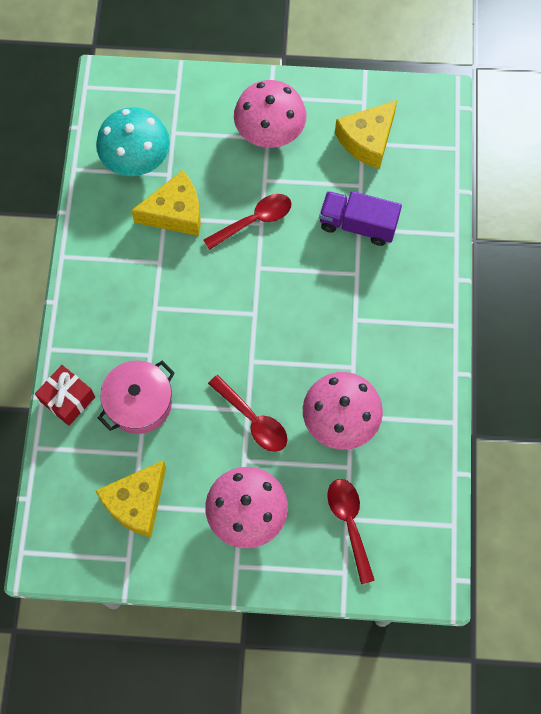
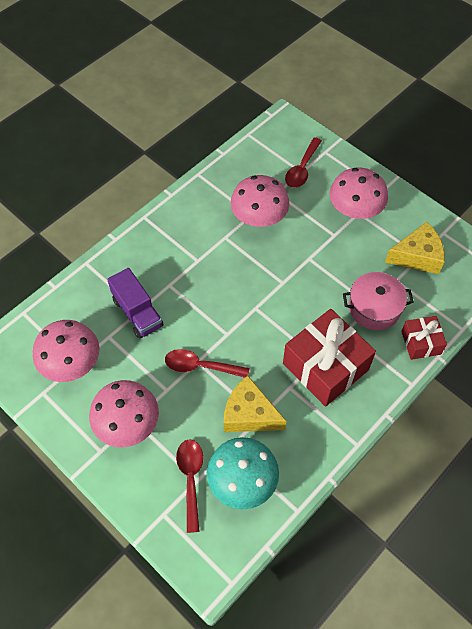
camera: 140 degrees left, 10 degrees down
red spoon [208,375,288,452] -> red spoon moved to [176,440,203,533]
yellow cheese [335,100,397,169] -> pink mushroom [33,320,100,382]
none -> red gift [283,309,376,407]

